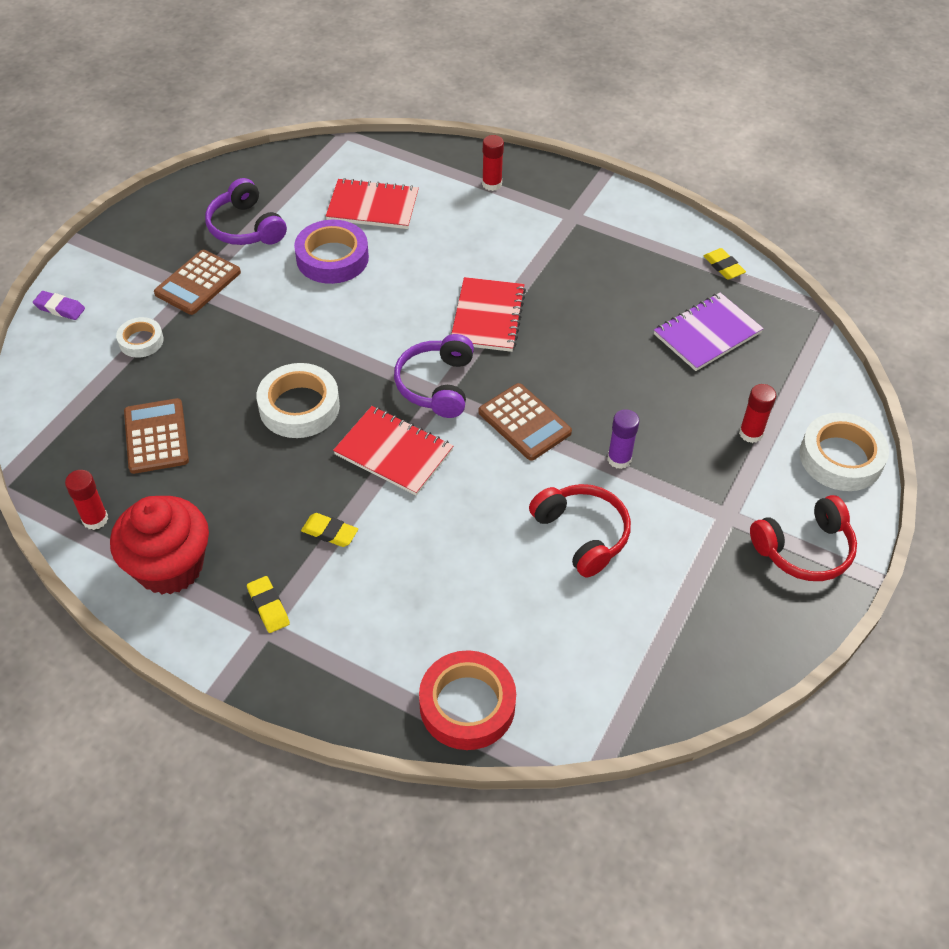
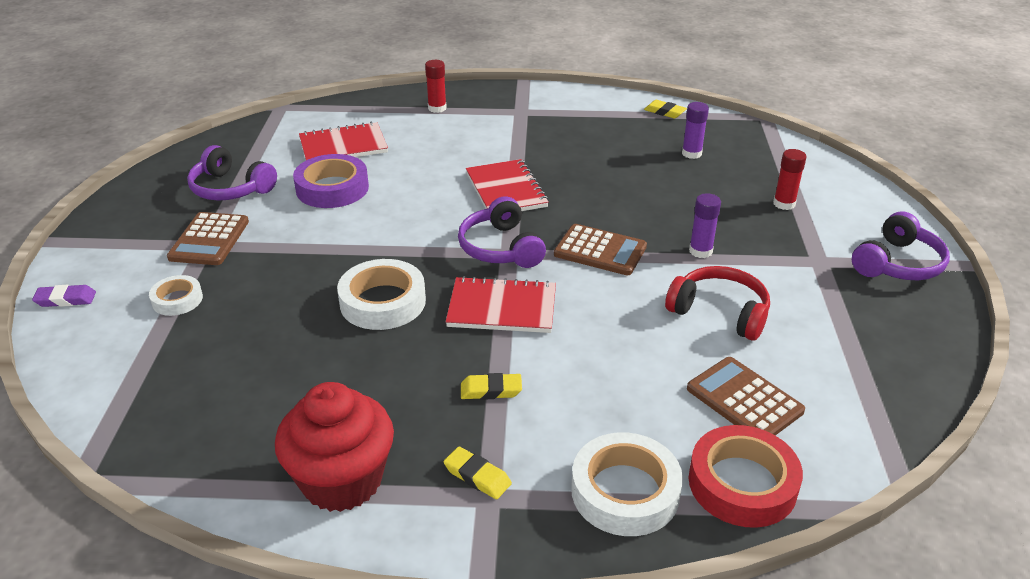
camera: 25 degrees left, 15 degrees down
red glue stick [65,470,108,530] -> none
brown calculator [124,398,189,474] -> brown calculator moved to [687,357,805,435]
purple notebook [654,293,764,371] -> purple glue stick [682,102,709,159]
red headphones [750,495,857,581] -> purple headphones [852,212,950,280]
white tape [799,413,889,491] -> white tape moved to [571,432,683,536]

